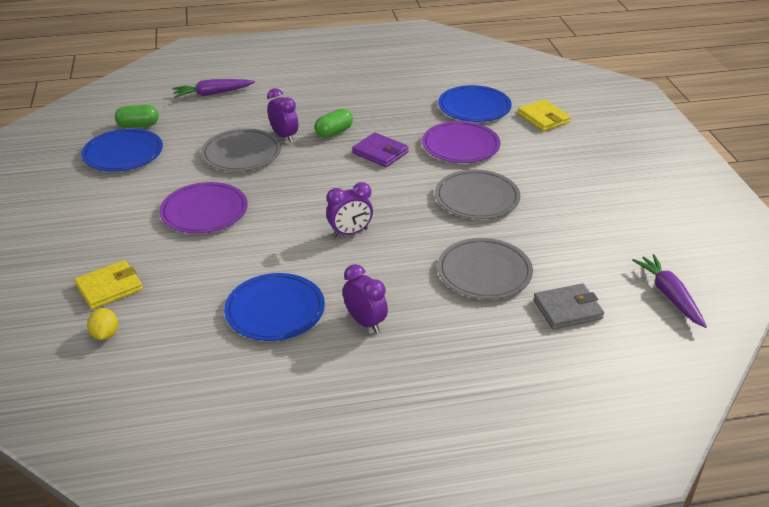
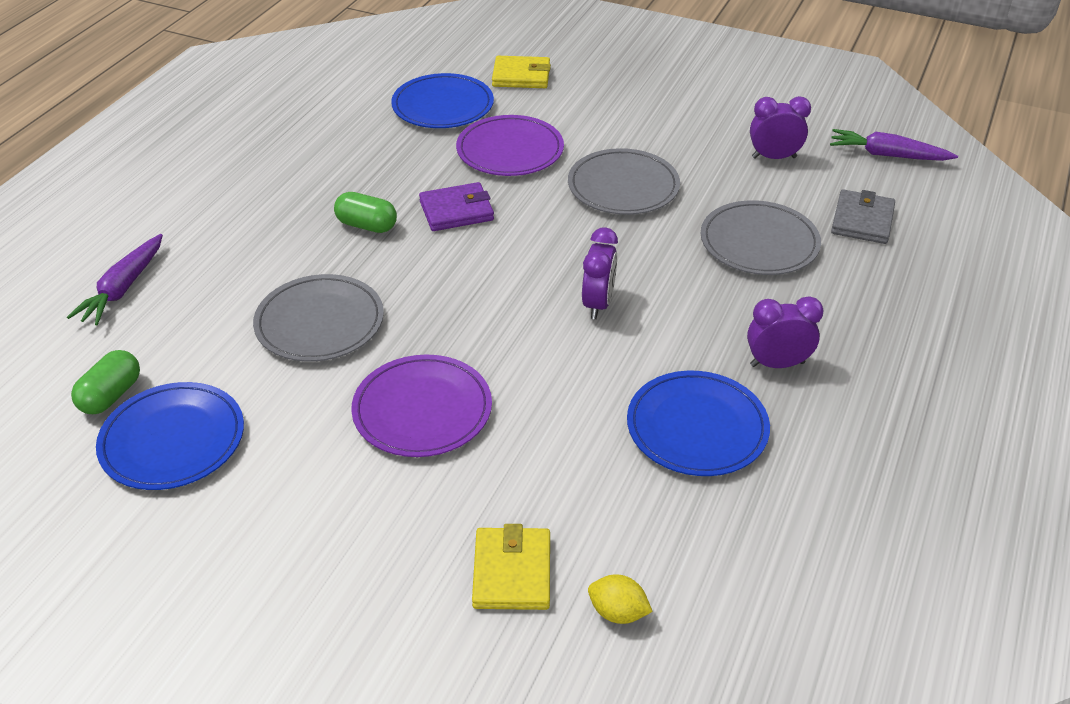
camera: 55 degrees left, 5 degrees up
purple clock [267,88,298,143] -> purple clock moved to [750,96,811,159]
green capsule [315,108,353,138] -> green capsule turned 60 degrees counterclockwise [334,192,397,233]

